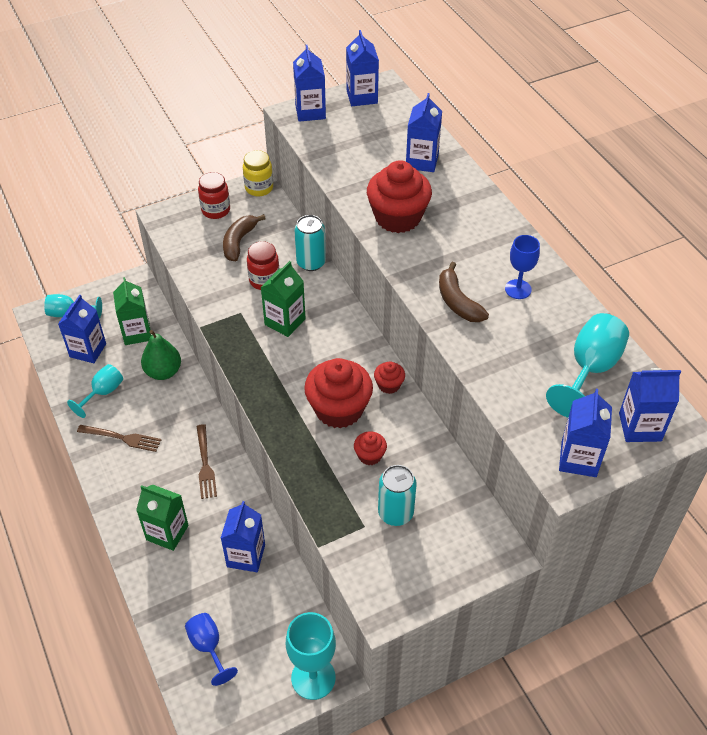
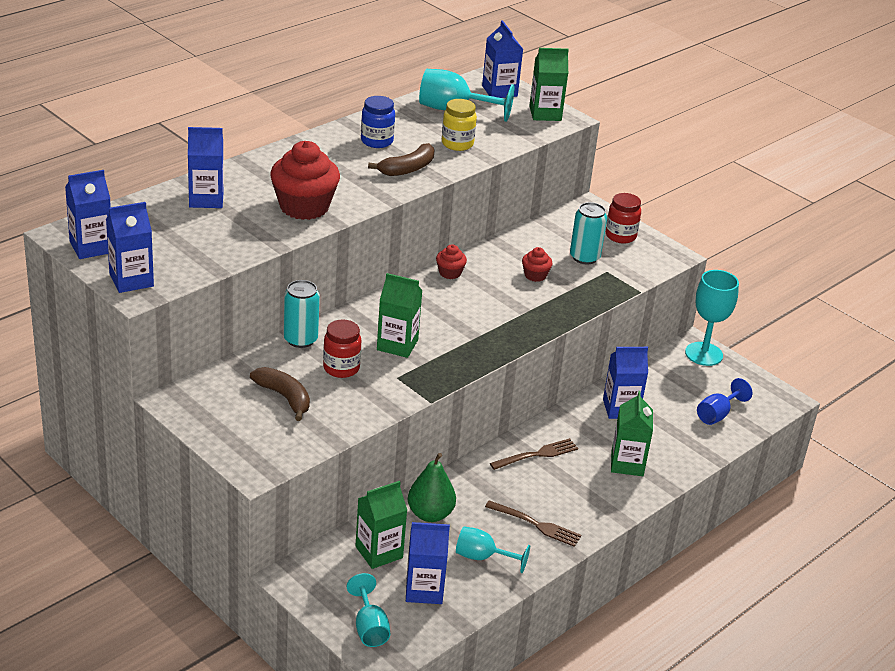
camera: 110 degrees left, 15 degrees down
brown fork [77,425,161,452] -> brown fork turned 120 degrees clockwise [485,500,581,547]
red jar [198,172,230,219] -> red jar moved to [606,193,641,243]
brown banana [223,214,266,261] -> brown banana turned 135 degrees counterclockwise [250,367,310,421]
yellow jar [243,150,273,196] -> yellow jar moved to [442,99,477,151]
red cupcake [304,358,373,429] -> none
blue goblet [505,235,540,299] -> blue jar [361,96,395,148]
blue carton [559,389,612,477] -> green carton [529,48,569,121]

